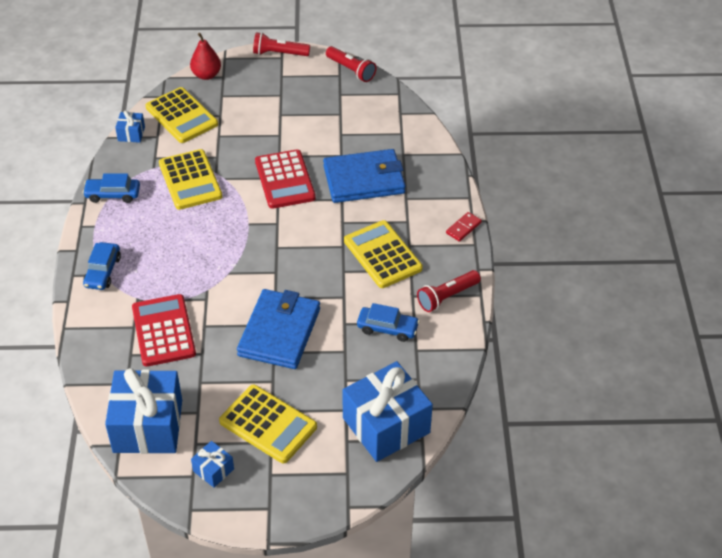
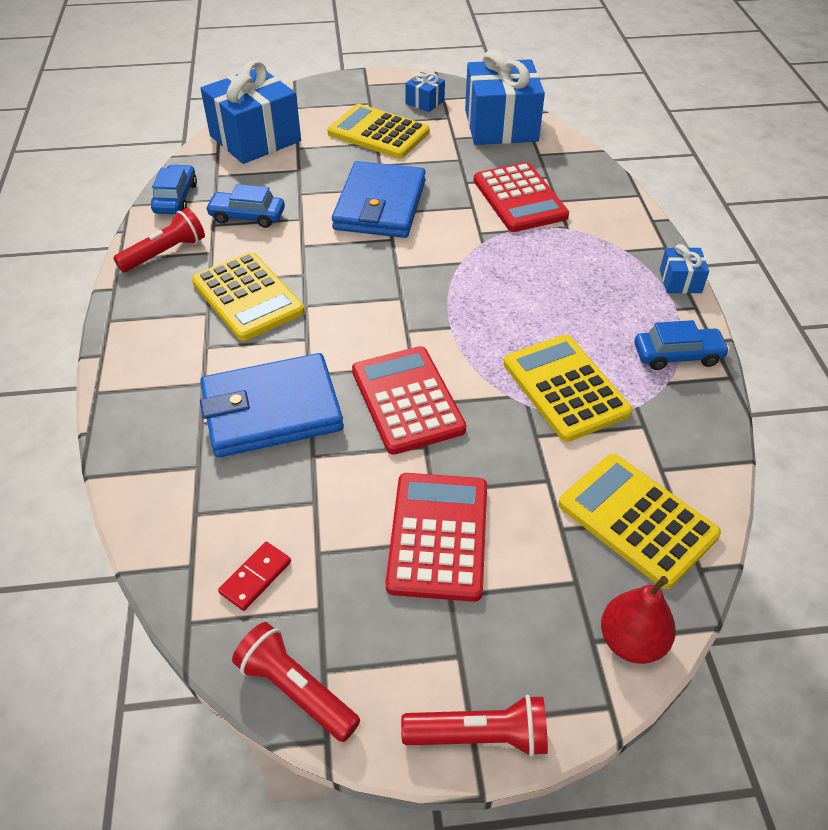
camera: 175 degrees right, 0 degrees up
blue car [83,242,121,290] -> blue car moved to [151,164,197,214]
blue gift [115,110,145,143] -> blue gift moved to [660,244,709,294]
red domino [446,212,482,242] -> red domino moved to [218,542,291,611]
none -> red calculator [385,473,487,602]

